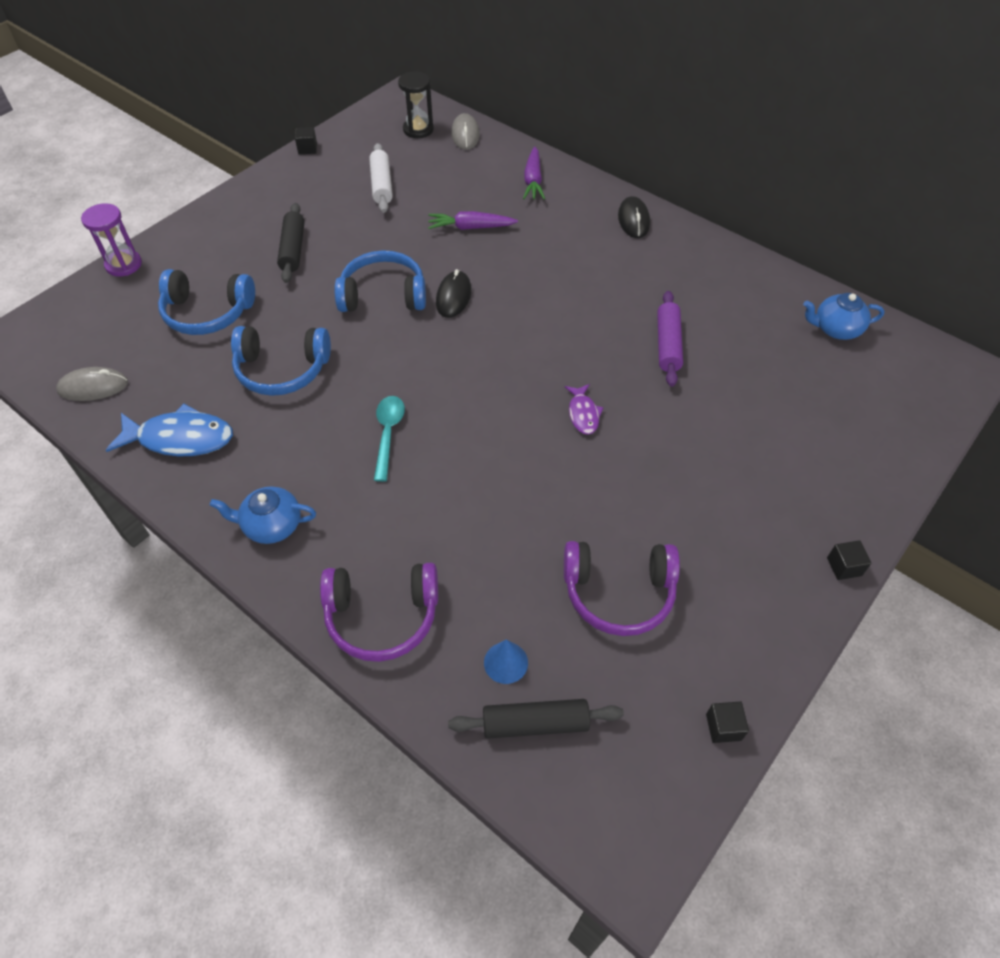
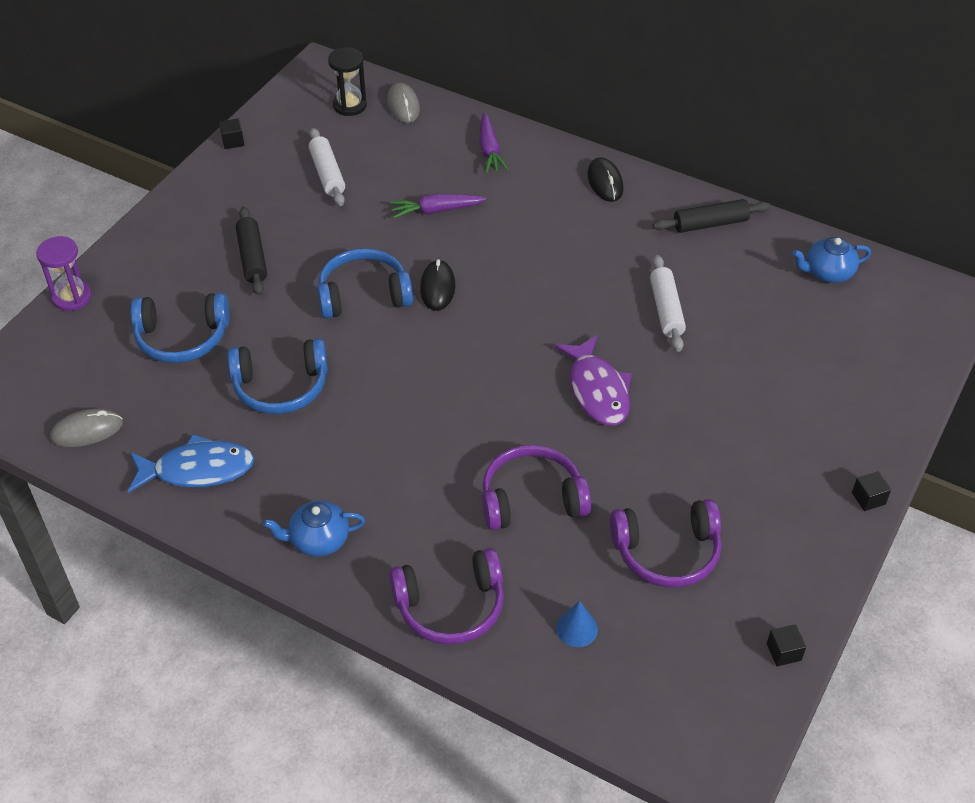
camera: 10 degrees left, 5 degrees down
turquoise spoon [374,396,405,482] -> none
black rolling pin [448,699,624,739] -> black rolling pin moved to [653,199,771,233]
purple fish [565,384,604,435] -> purple fish [554,335,632,426], size x1.82
purple rolling pin [657,291,683,387] -> white rolling pin [650,255,686,352]
none -> purple headphones [482,445,591,530]

